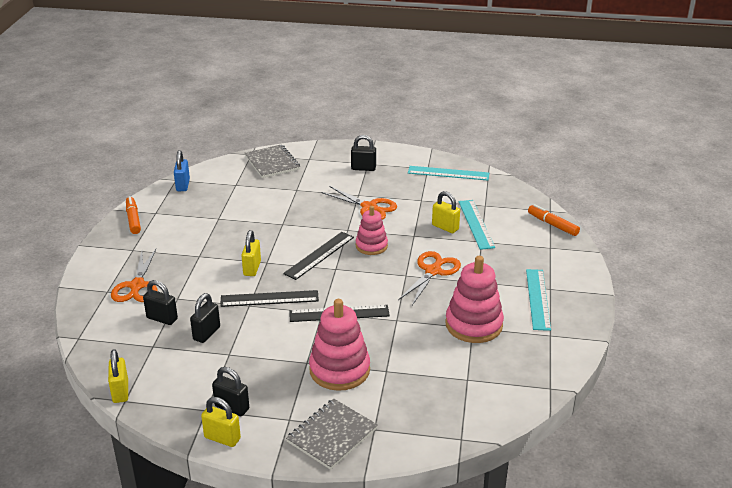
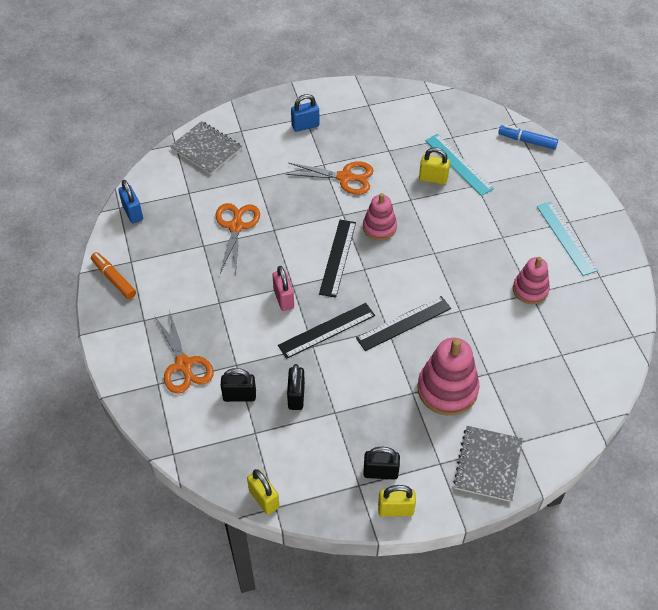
camera: 25 degrees left, 20 degrees up
yellow padlock [241,230,261,276] -> pink padlock [272,266,294,311]
black padlock [351,135,376,171] -> blue padlock [291,94,319,132]
orange scissors [398,251,461,305] -> orange scissors moved to [215,203,260,275]
turquoise ruler [408,166,489,180] -> none
pink stacking toy [445,256,504,343] -> pink stacking toy [513,257,550,304], size x0.63
orange marker [528,204,580,236] -> blue marker [498,125,558,149]

